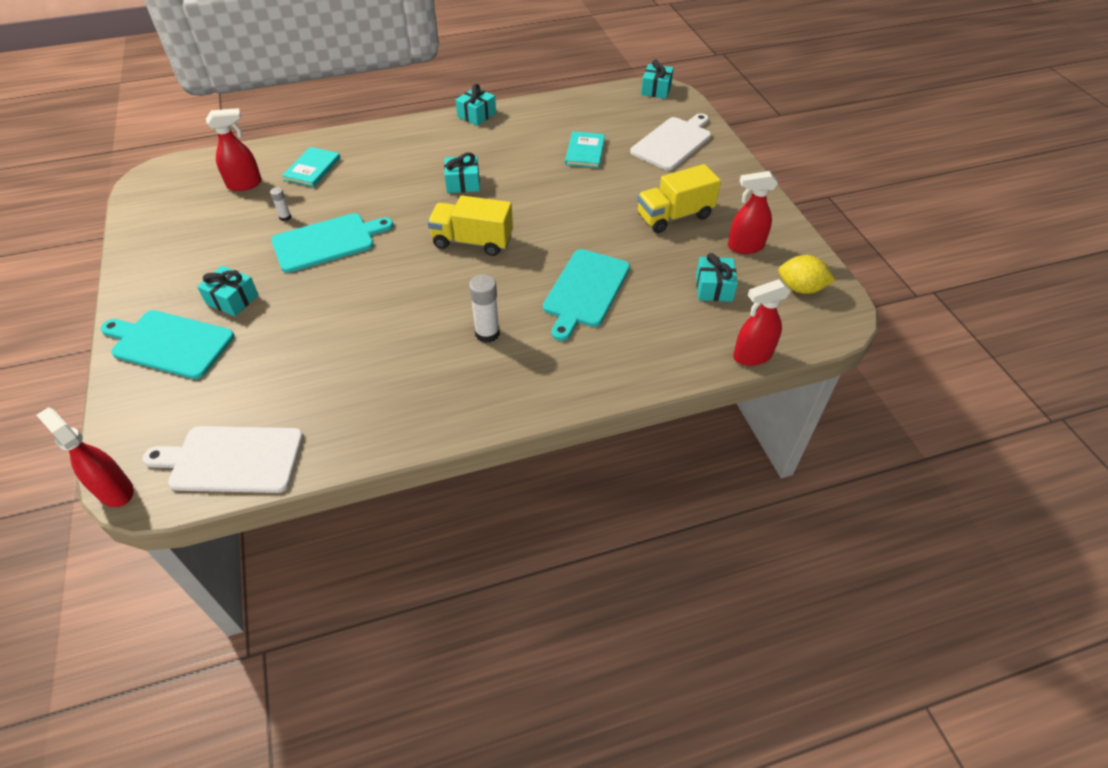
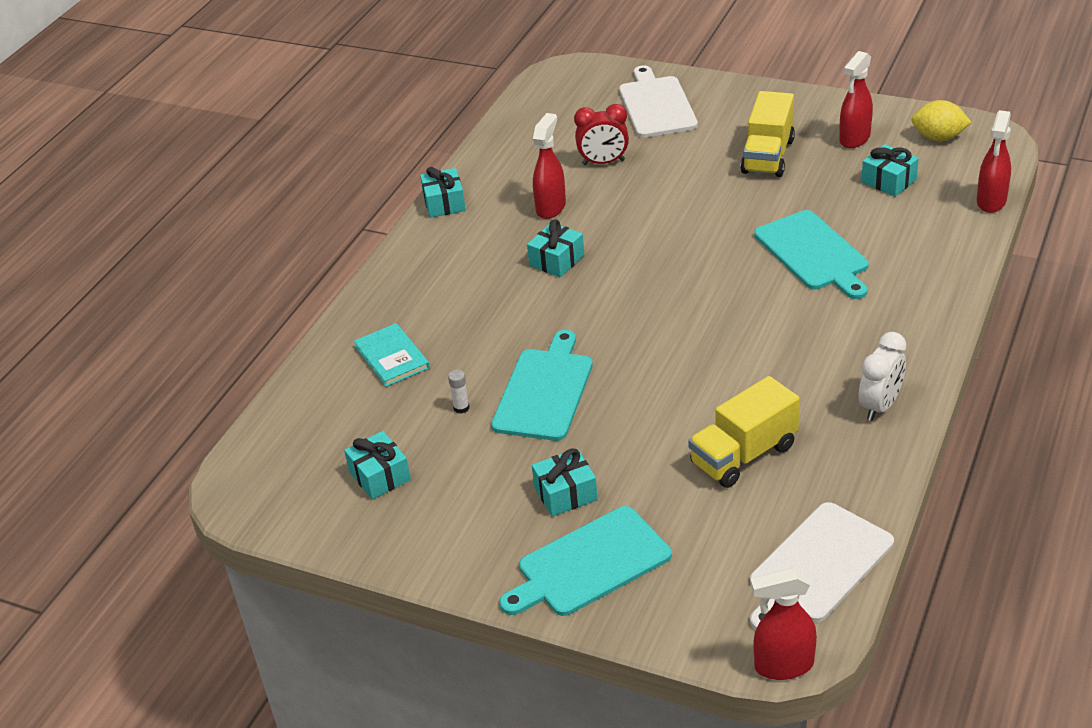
camera: 45 degrees left, 10 degrees down
red spray bottle [206,108,262,191] -> red spray bottle moved to [533,113,566,219]
yellow truck [428,196,513,256] -> yellow truck moved to [688,376,800,488]
white glue stick [469,274,500,343] -> none
turquoise book [565,132,605,168] -> red clock [574,104,629,165]
turquoise gift [641,59,674,99] -> turquoise gift moved to [344,431,411,500]
yellow lemon [778,255,835,294] -> yellow lemon turned 45 degrees clockwise [911,100,972,141]
none -> white clock [859,332,906,421]

